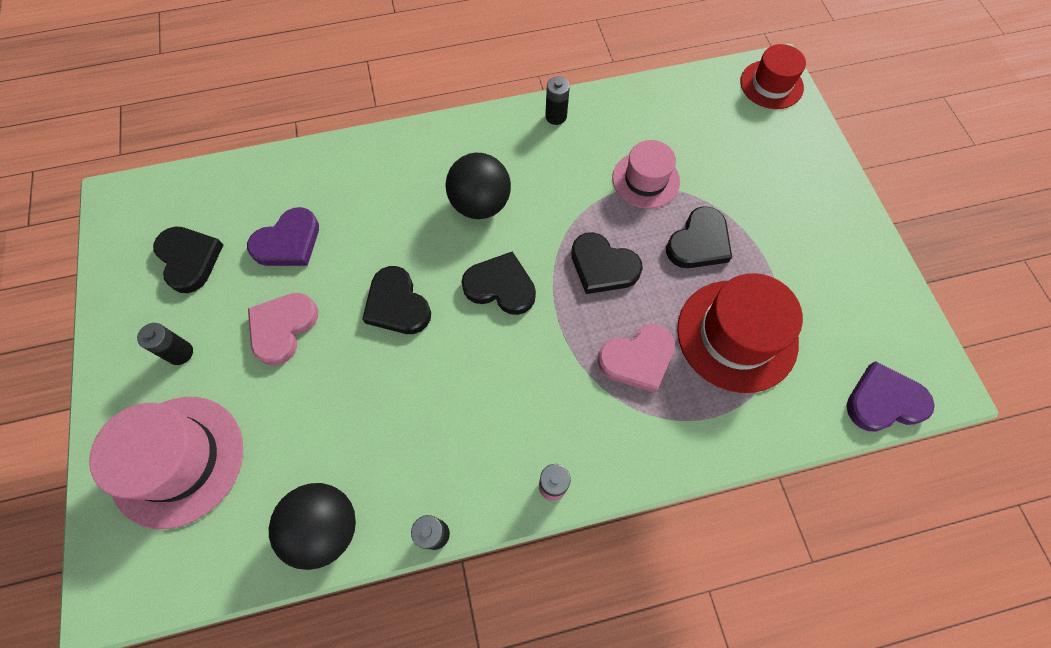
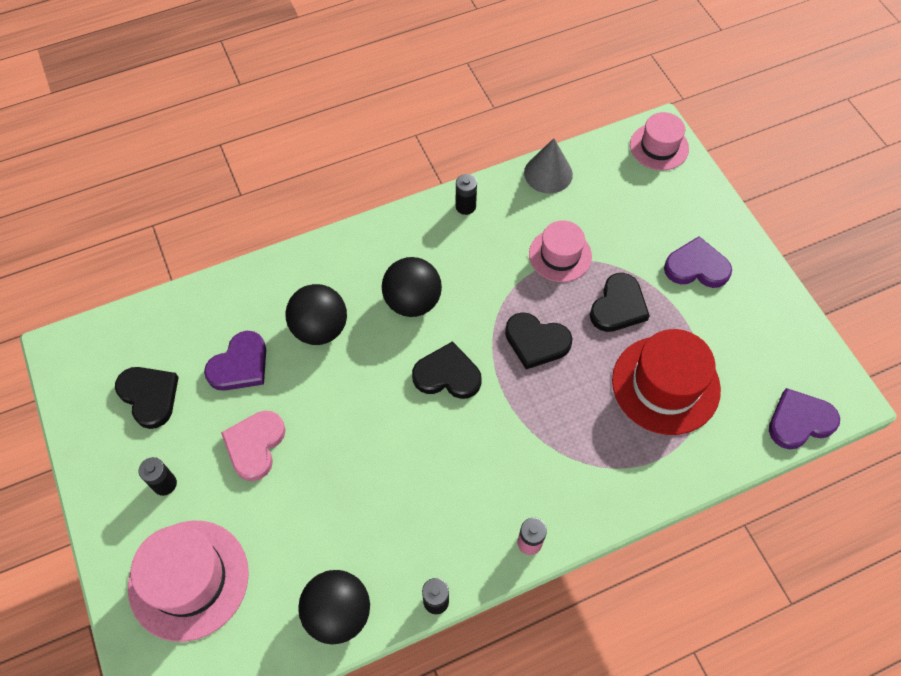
camera: 10 degrees left, 5 degrees down
black heart [362,266,431,334] -> none
pink heart [598,324,675,393] -> none
red hat [740,44,806,109] -> pink hat [630,112,689,170]
none -> black ball [285,284,347,345]
none -> grey cone [524,138,573,194]
none -> purple heart [664,236,732,288]

